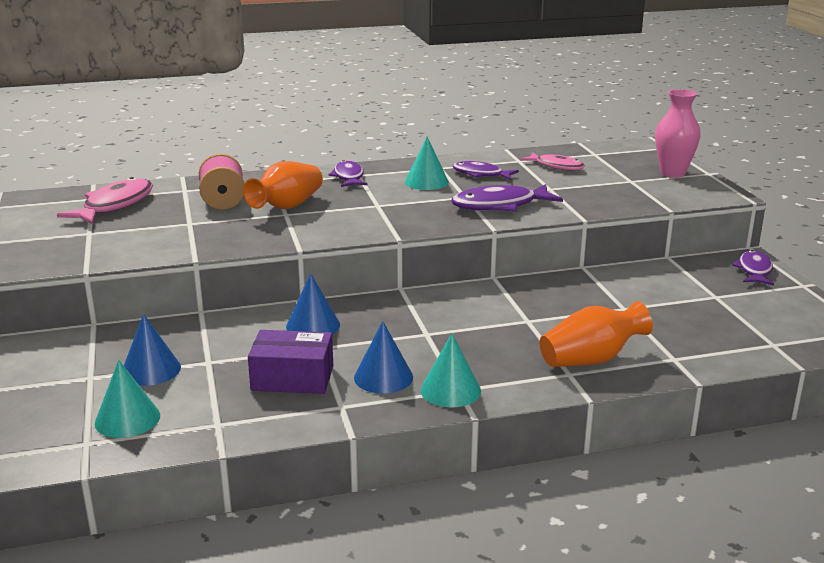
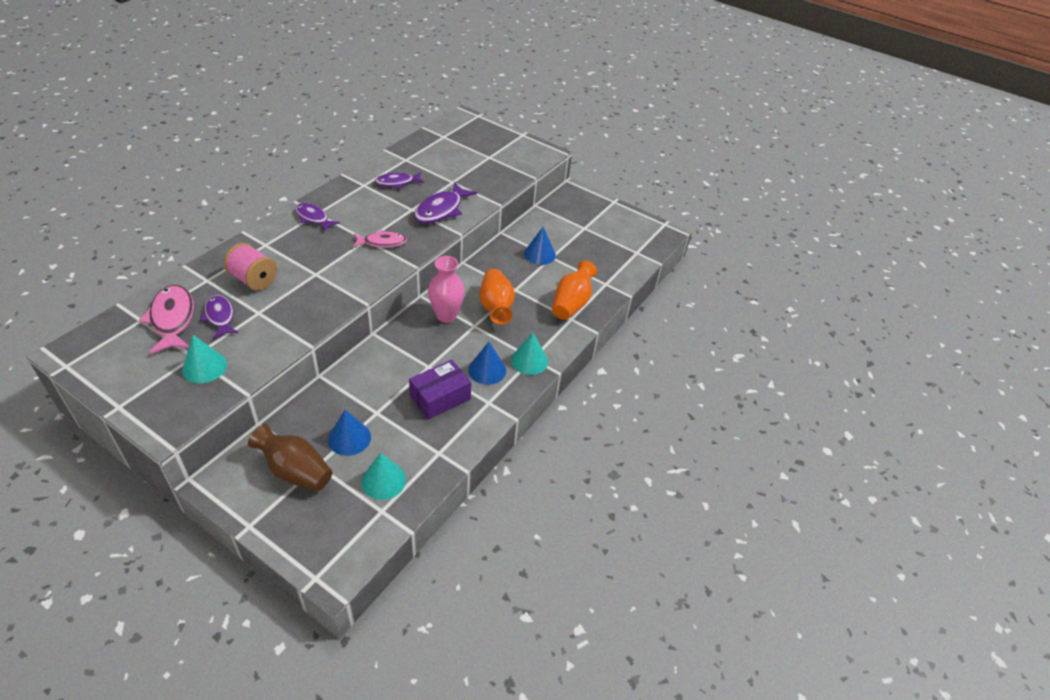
camera: 45 degrees left, 20 degrees up
orange vase [243,161,323,209] -> orange vase moved to [479,269,515,325]
blue cone [286,273,340,334] -> blue cone moved to [524,227,556,265]
turquoise cone [405,137,449,190] -> turquoise cone moved to [182,335,227,383]
pink fish [520,152,585,171] -> pink fish moved to [353,230,407,248]
pink vase [655,89,701,178] -> pink vase moved to [428,256,465,323]
purple fish [732,250,774,286] -> purple fish moved to [200,295,239,339]
none -> brown vase [248,424,332,492]

